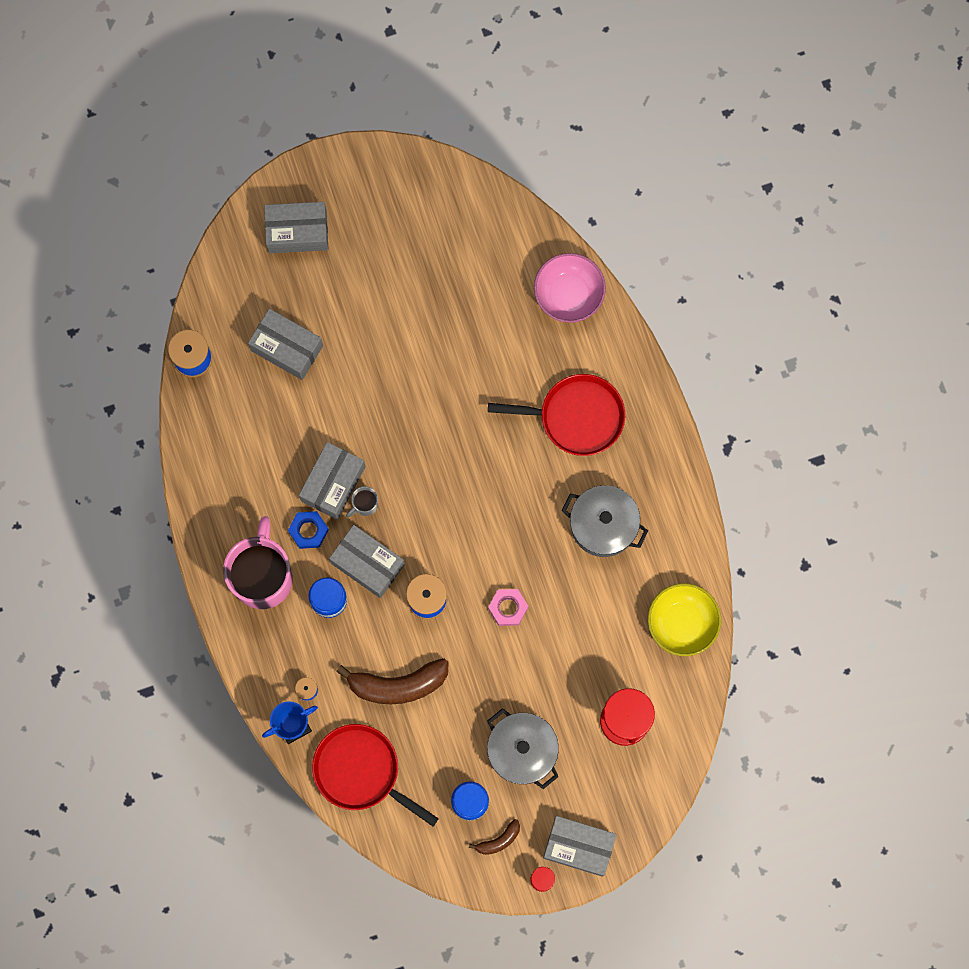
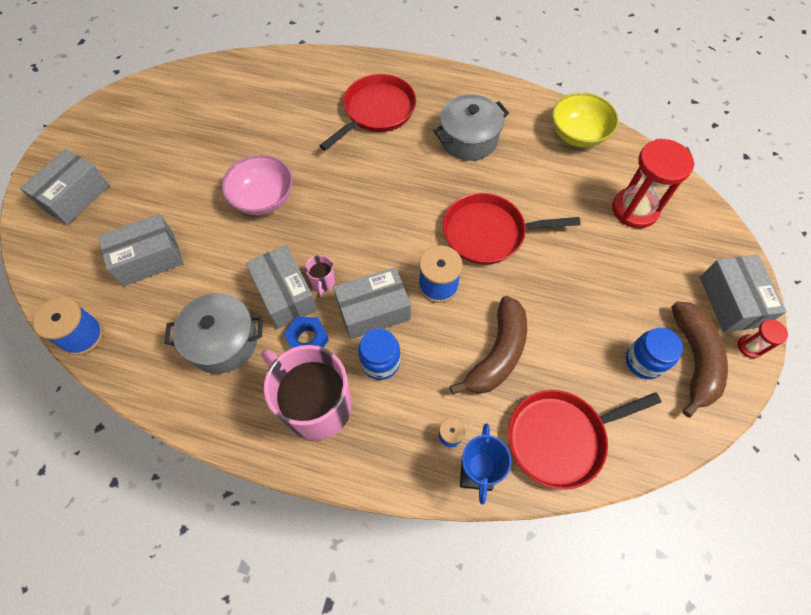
camera: 55 degrees left, 15 degrees down
grey mug [346,486,378,517] -> pink mug [305,255,335,297]
brown banana [469,819,520,855] -> brown banana [671,301,728,418], size x2.02
grey pot [487,708,559,789] -> grey pot moved to [164,293,263,374]
pink nut [488,589,528,626] -> red pan [443,193,581,265]
pink bowl [534,253,606,323] -> pink bowl moved to [222,155,293,215]
grey box [543,816,617,877] -> grey box turned 60 degrees counterclockwise [700,254,787,332]

